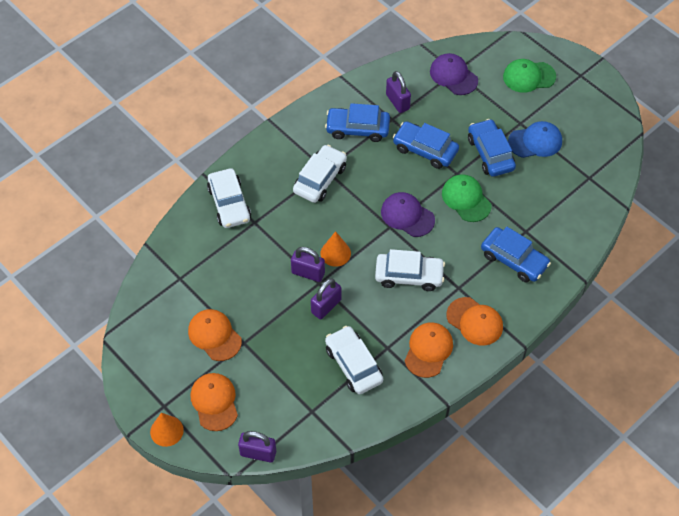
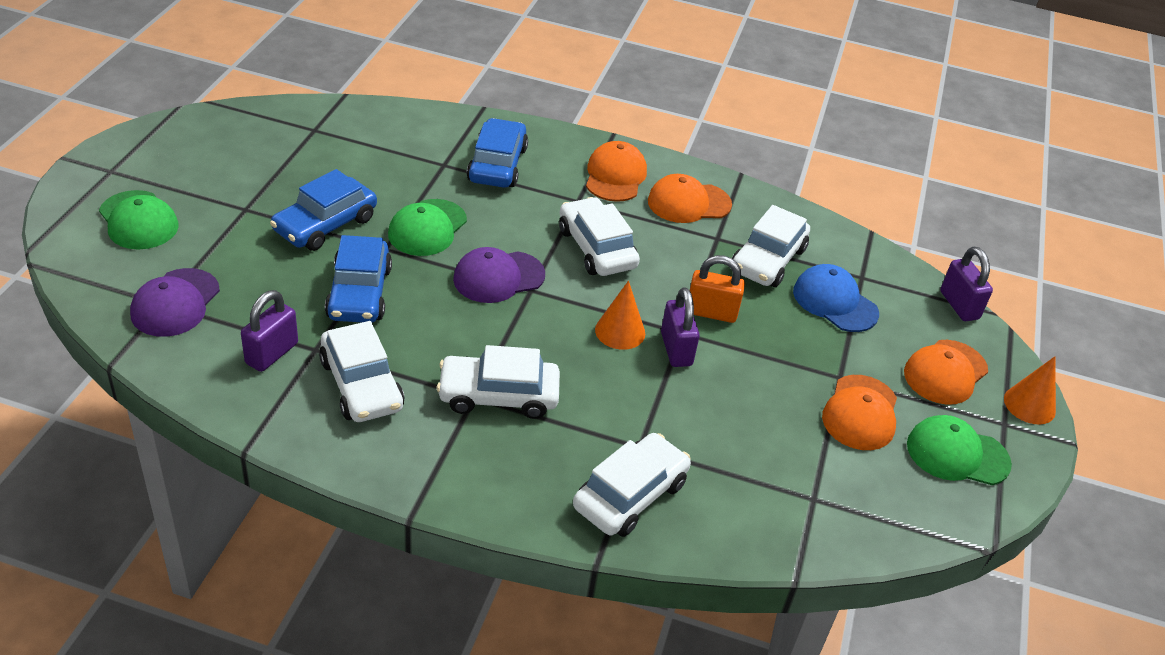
camera: 125 degrees left, 15 degrees down
purple padlock [311,279,341,319] -> orange padlock [690,255,745,323]
blue car [325,103,390,142] -> white car [319,321,404,422]
purple cap [381,192,435,237] -> purple cap turned 60 degrees clockwise [453,247,545,303]
blue cap [508,121,562,158] -> blue cap moved to [793,264,879,332]
none -> green cap [907,415,1012,485]

